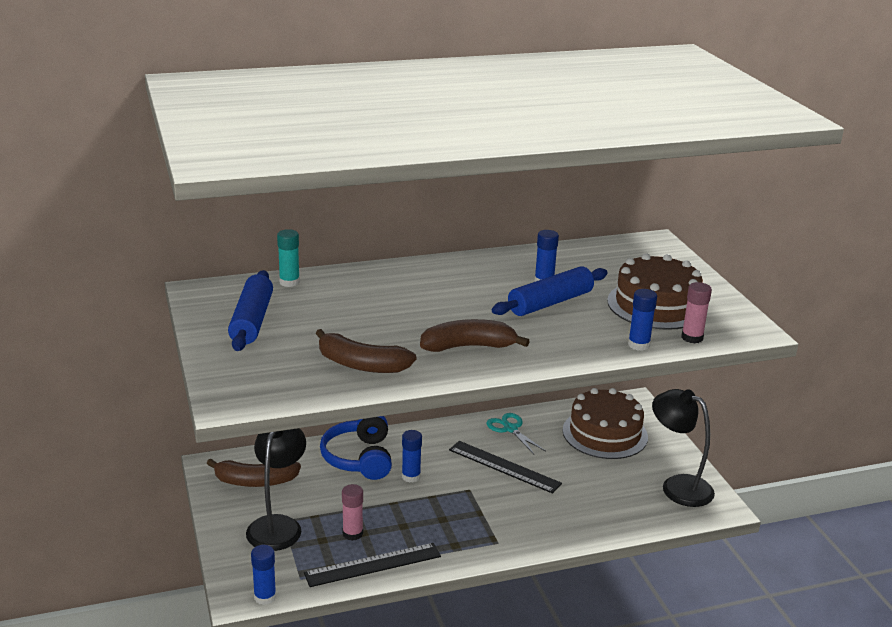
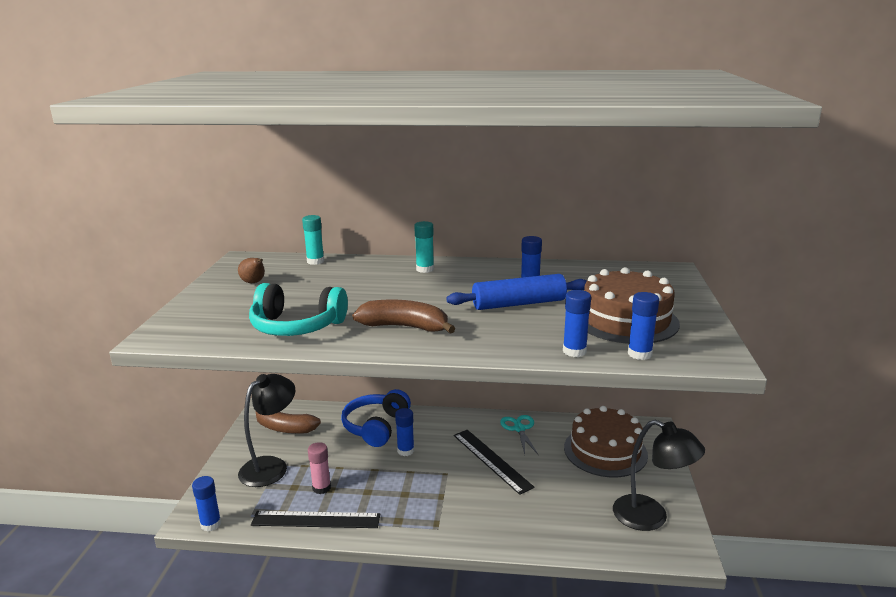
camera: 25 degrees right, 5 degrees down
blue rolling pin [228,270,273,351] -> brown pear [238,258,265,283]
brown banana [316,329,416,373] -> turquoise headphones [249,283,348,336]
black lamp [652,389,715,507] -> black lamp turned 150 degrees clockwise [613,420,705,531]
pink glue stick [682,282,712,344] -> blue glue stick [628,292,659,360]
none -> turquoise glue stick [414,221,434,273]

